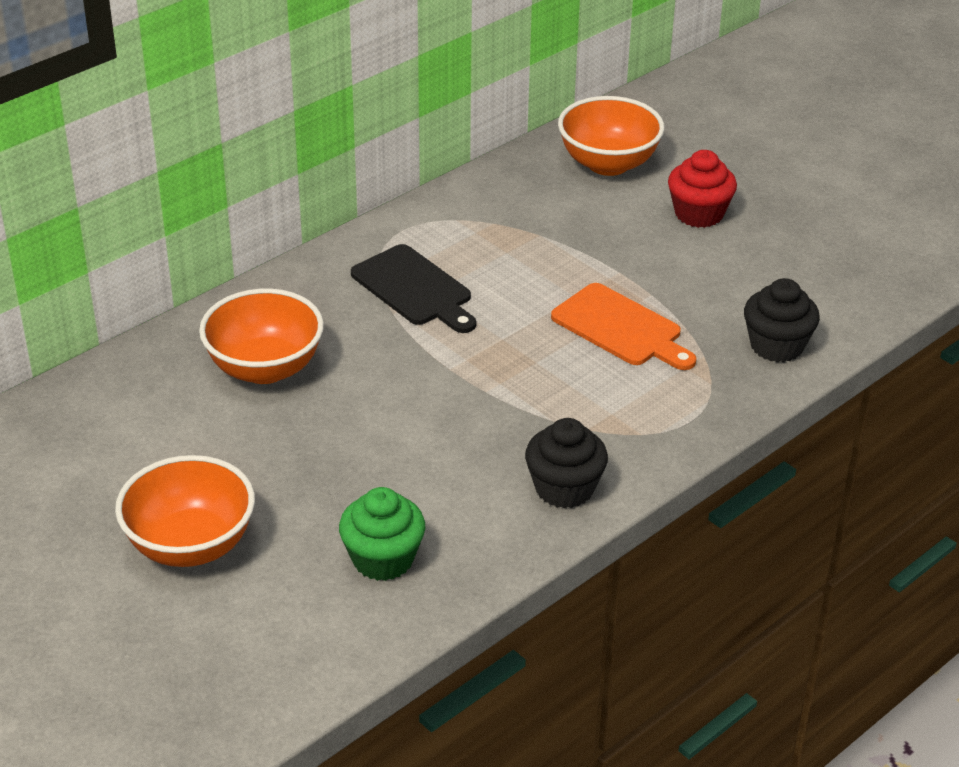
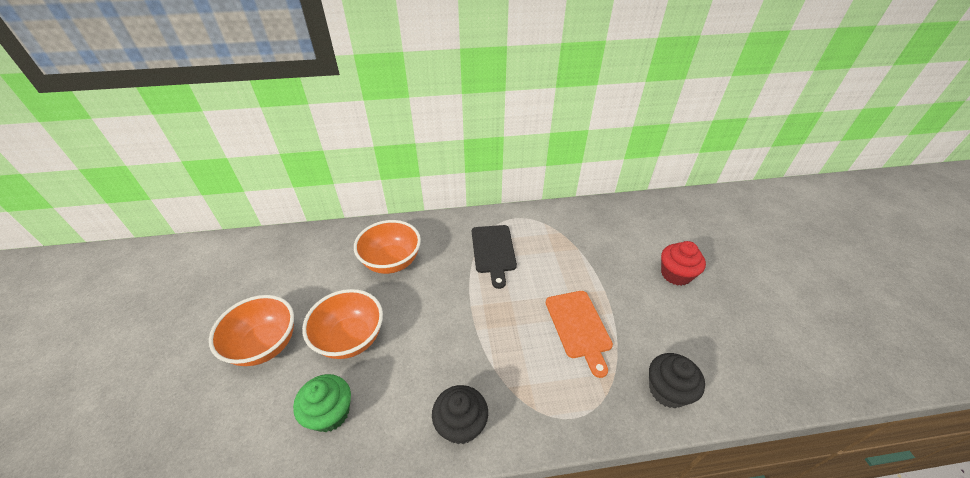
camera: 35 degrees right, 5 degrees up
orange bowl [558,96,664,176] -> orange bowl moved to [302,289,383,359]

